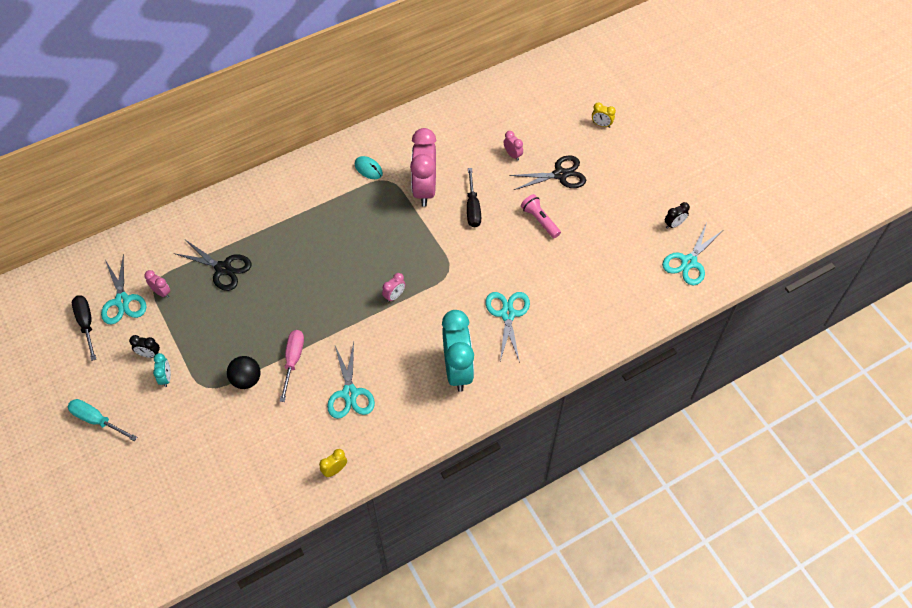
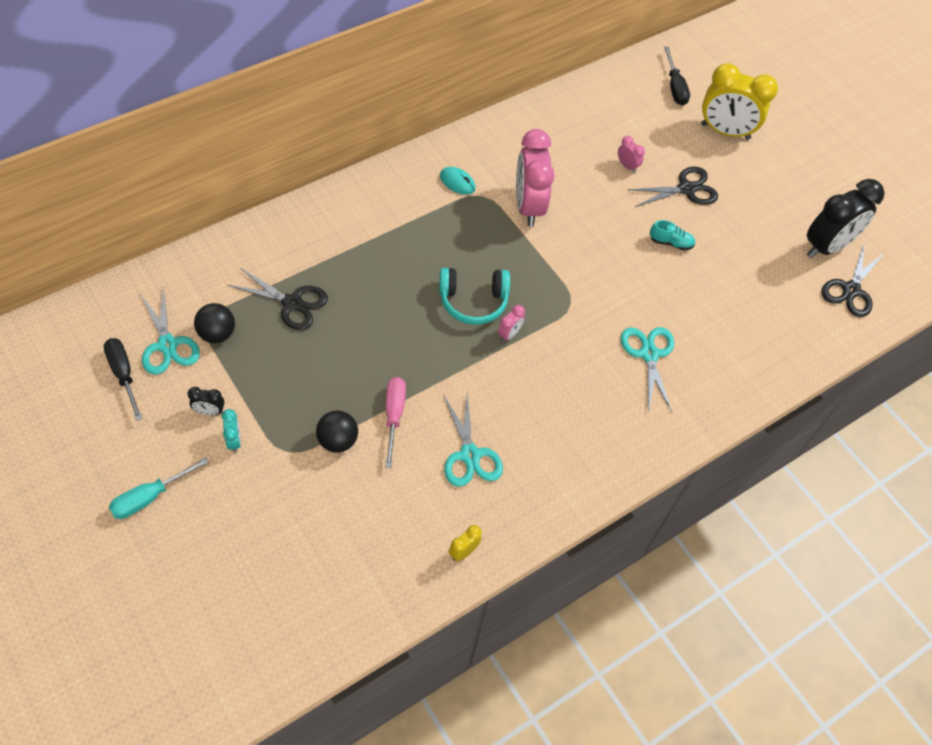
camera: 10 degrees left, 0 degrees up
turquoise screwdriver [68,399,137,441] -> turquoise screwdriver turned 60 degrees counterclockwise [109,457,209,519]
pink clock [145,270,170,298] -> black ball [194,303,235,343]
turquoise clock [442,310,474,392] -> none
black screwdriver [467,168,481,227] -> black screwdriver moved to [664,47,690,106]
pink flashlight [521,194,561,238] -> turquoise shoe [650,220,695,251]
yellow clock [592,102,616,128] -> yellow clock [701,63,778,140], size x2.36
turquoise scissors [662,223,723,285] -> black scissors [822,245,885,317]
black clock [665,202,690,229] -> black clock [807,179,885,258], size x2.36
none -> turquoise headphones [439,268,510,325]

